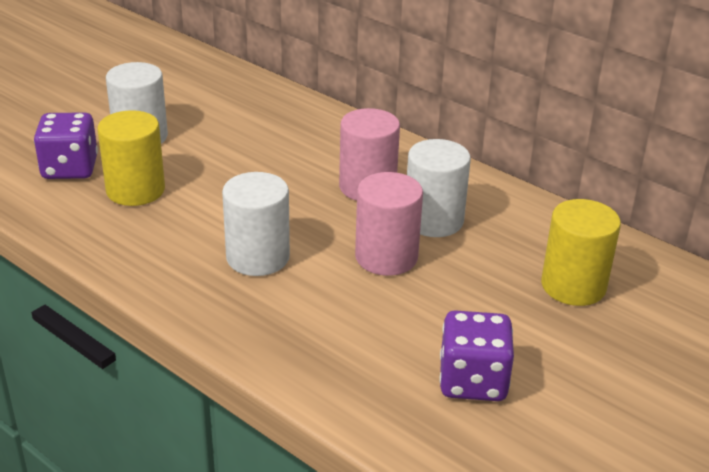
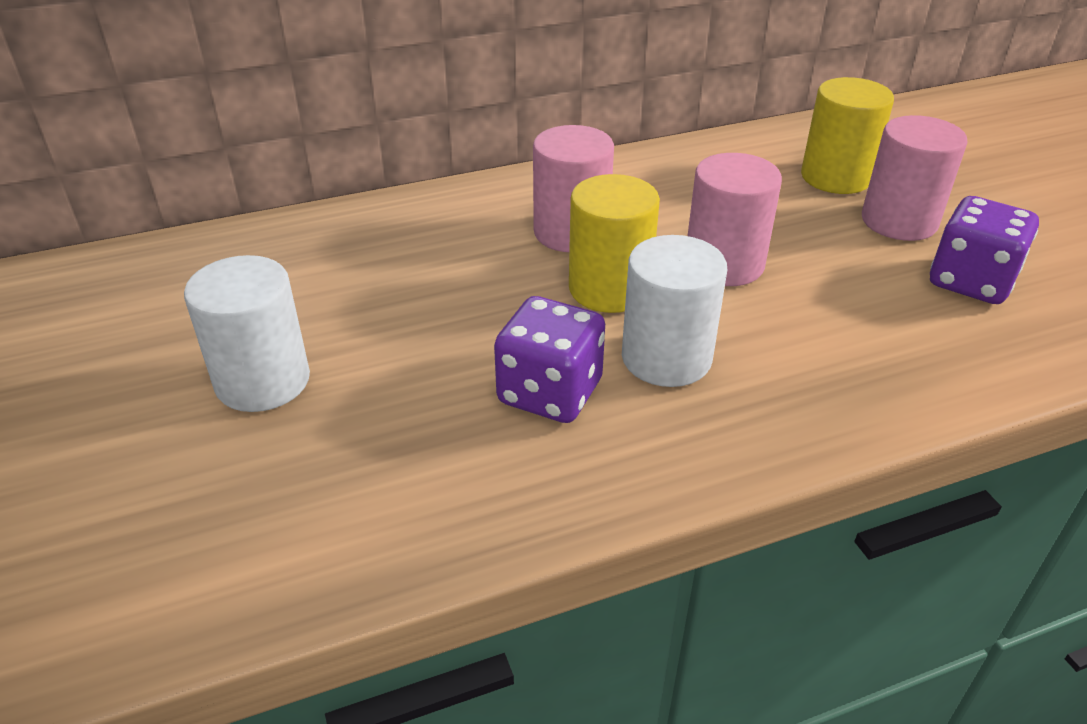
camera: 60 degrees left, 5 degrees up
purple dice [34,112,98,179] -> purple dice moved to [494,296,605,423]
yellow cylinder [97,110,165,206] -> yellow cylinder moved to [569,174,660,313]
white cylinder [407,139,471,237] -> none
none -> pink cylinder [862,115,968,241]

